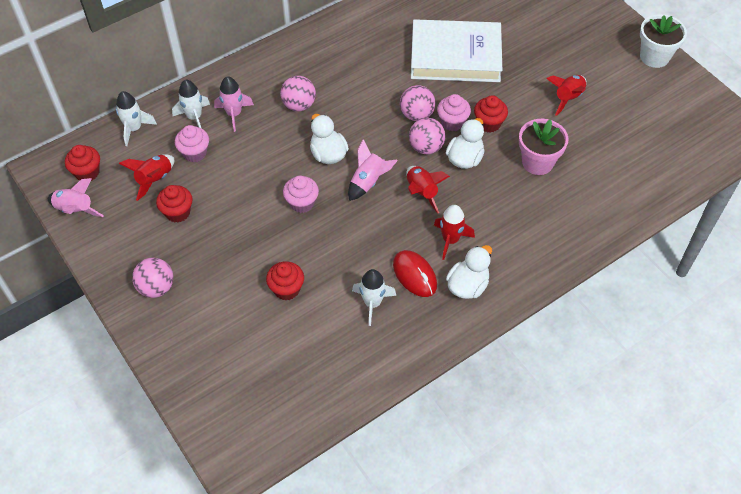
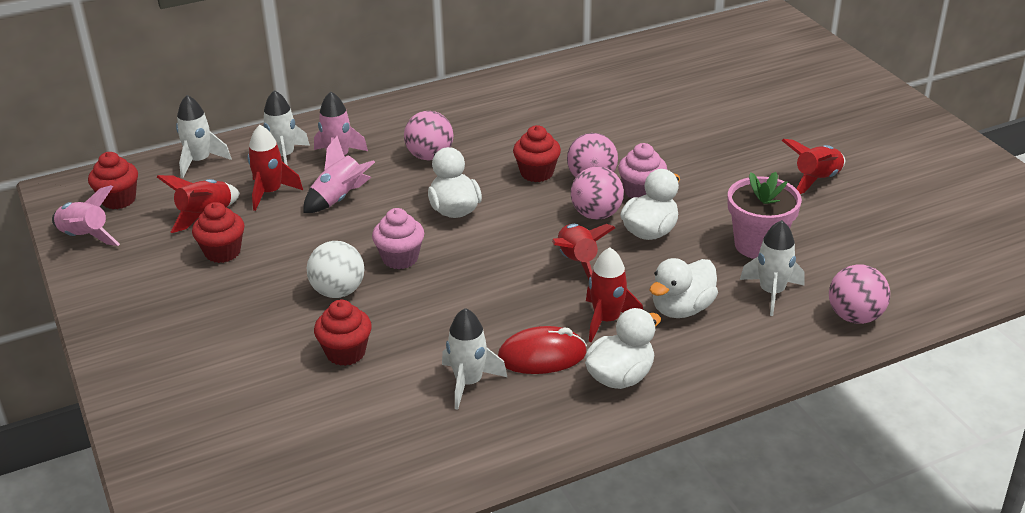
camera: 10 degrees right, 20 degrees down
pink ball [132,258,173,298] -> pink ball moved to [829,264,890,324]
pink cupcake [175,125,209,162] -> red rocket [248,125,303,211]
pink rocket [348,139,398,201] -> pink rocket moved to [303,136,375,213]
red mouse [393,250,437,297] -> red mouse turned 75 degrees counterclockwise [498,326,587,374]
white book [411,19,502,82] -> none
red cupcake [474,95,508,133] -> red cupcake moved to [513,125,561,182]
white flower pot [640,14,687,68] -> none
none -> white ball [306,241,364,298]
none -> white duck [650,258,718,318]
none -> white rocket [740,220,805,316]

